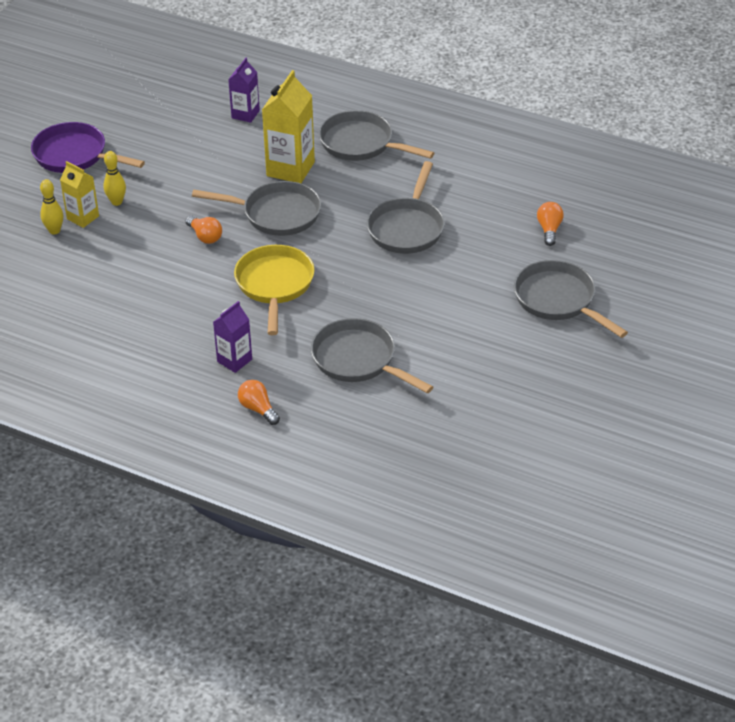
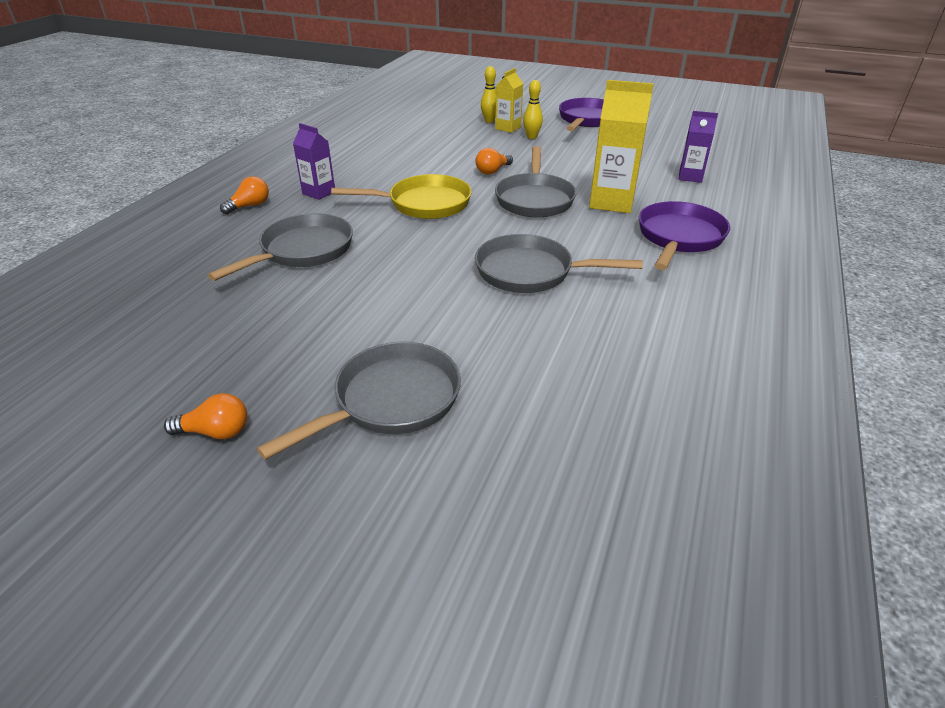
camera: 85 degrees right, 5 degrees down
grey pan [319,110,434,161] -> purple pan [639,201,730,270]
orange light bulb [537,202,564,246] -> orange light bulb moved to [164,393,247,439]

